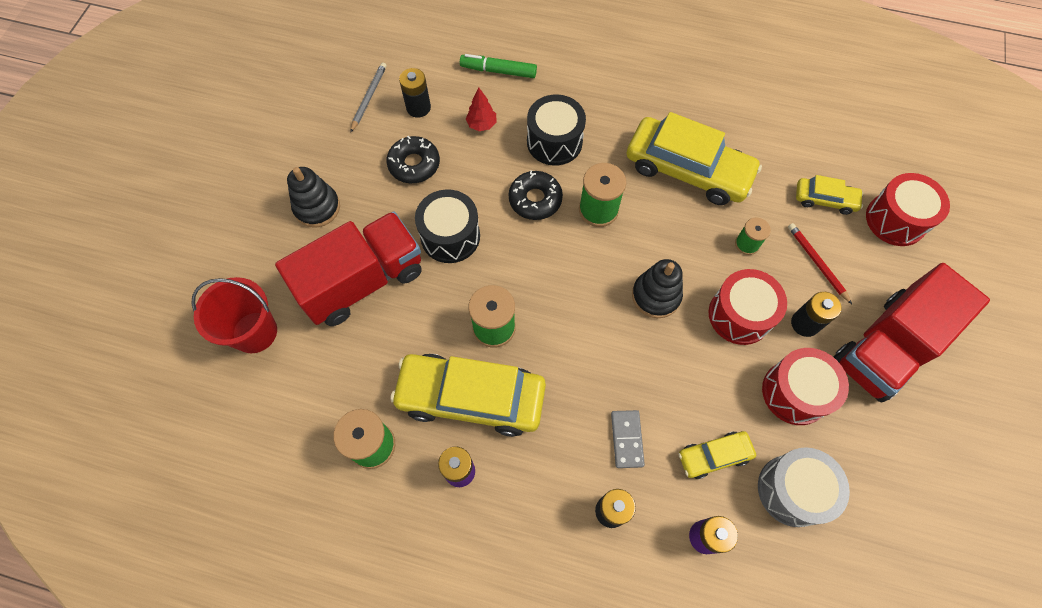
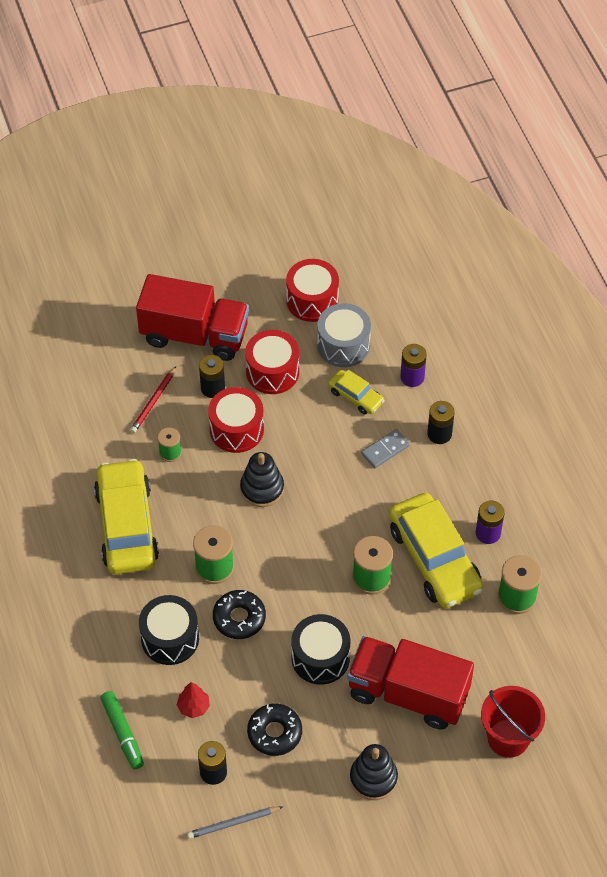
camera: 125 degrees left, 10 degrees down
yellow car [796,175,863,215] -> none
red drum [866,173,950,246] -> red drum moved to [286,259,339,322]

